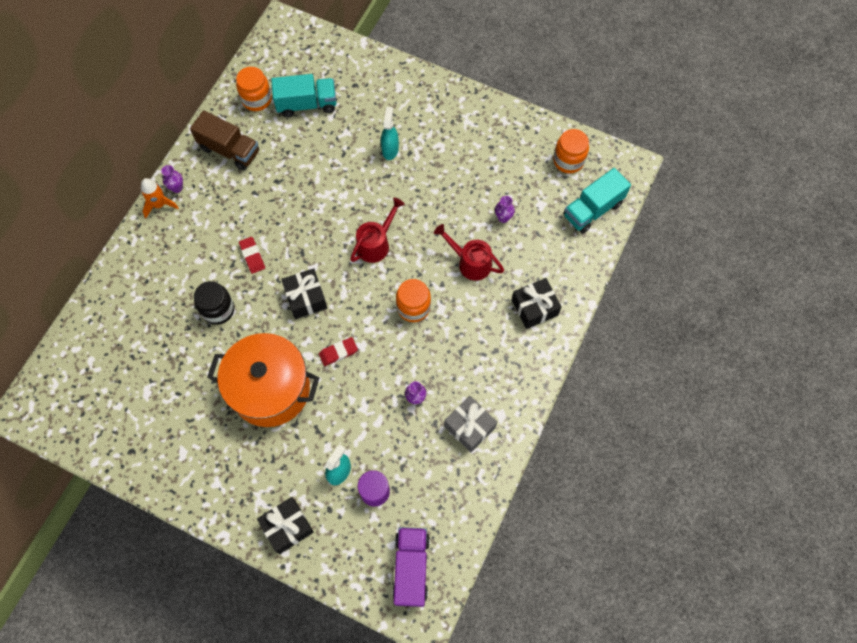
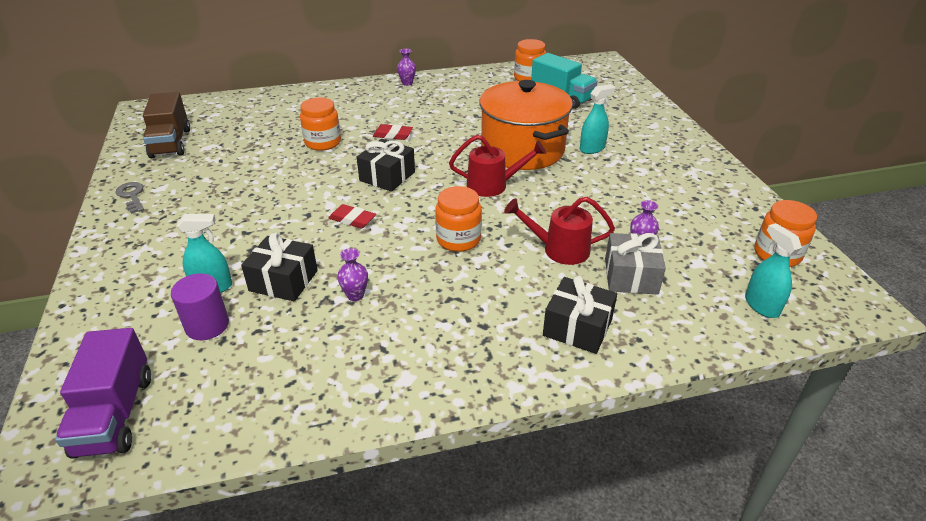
camera: 50 degrees right, 30 degrees down
orange rocket [141,178,179,218] -> none
brown truck [190,111,259,170] -> brown truck moved to [143,92,190,158]
black jar [194,281,235,325] -> orange jar [300,98,341,151]
orange pot [207,333,320,427] -> orange pot moved to [479,80,573,170]
red eraser [239,237,265,274] -> red eraser turned 75 degrees clockwise [373,124,413,140]
black gift [257,497,314,554] -> black gift moved to [241,233,318,301]
purple truck [392,527,430,607] -> purple truck turned 120 degrees clockwise [55,328,151,458]
red watering can [434,224,504,281] -> red watering can turned 75 degrees counterclockwise [504,197,615,265]
grey gift [444,396,497,452] -> grey gift moved to [605,233,666,295]
turquoise truck [563,168,631,234] -> turquoise spray bottle [745,223,802,318]
none -> grey key [115,182,144,214]

